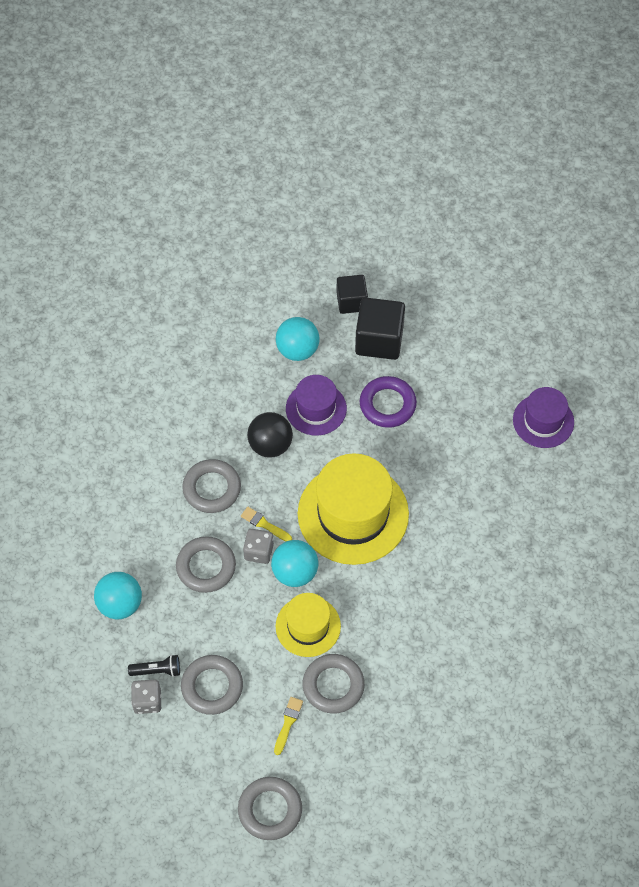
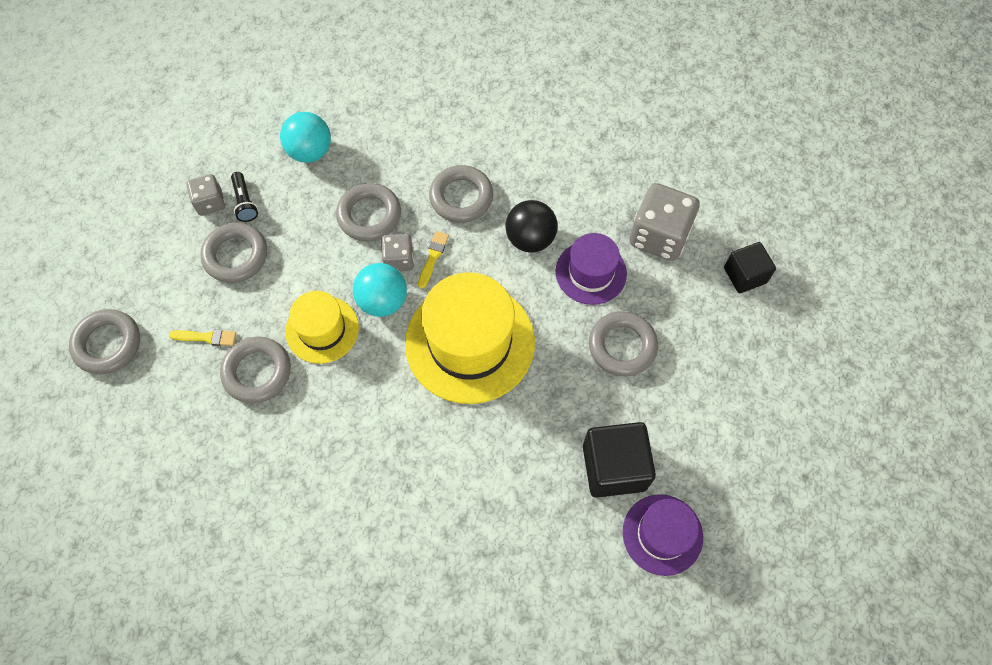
camera: 75 degrees right, 5 degrees up
turquoise ball [276,317,320,361] -> grey dice [629,183,700,261]
black cube [355,297,405,360] -> black cube moved to [583,422,656,498]
purple ring [360,376,417,428] -> grey ring [589,311,658,376]

